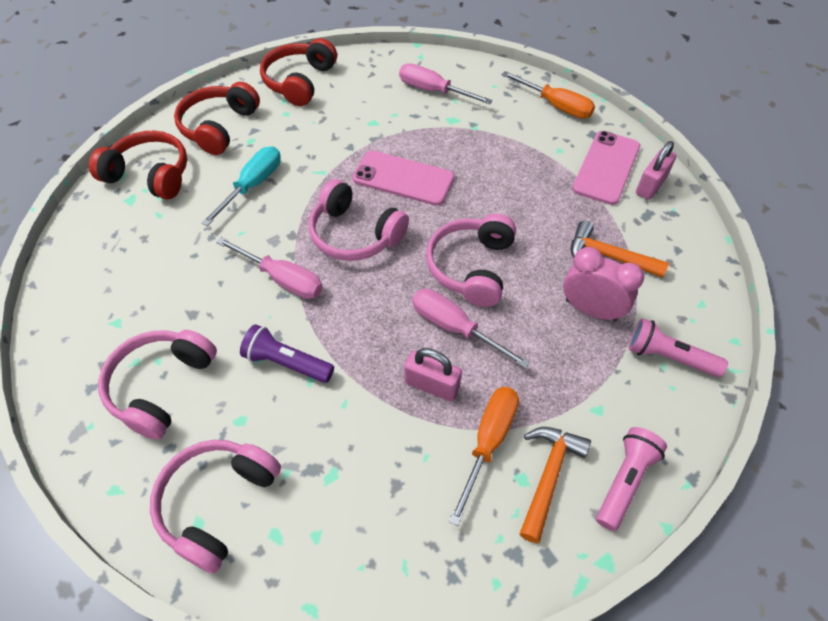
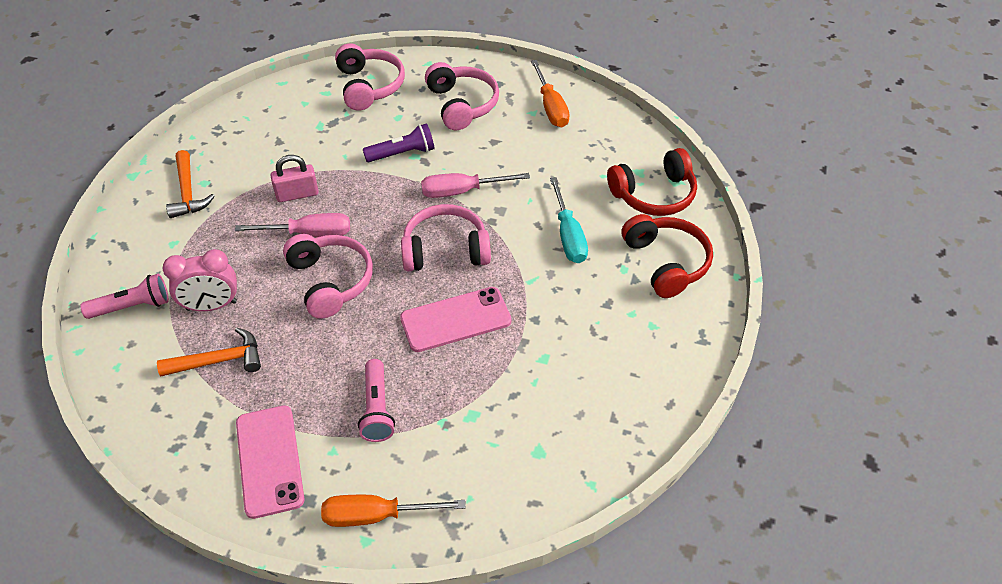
camera: 140 degrees right, 5 degrees down
red headphones [260,38,337,106] -> none
pink screwdriver [399,63,493,104] -> none
orange screwdriver [449,387,519,526] -> orange screwdriver moved to [531,60,570,127]
pink flashlight [596,427,667,531] -> pink flashlight moved to [358,359,395,442]
pink padlock [636,141,677,200] -> none

